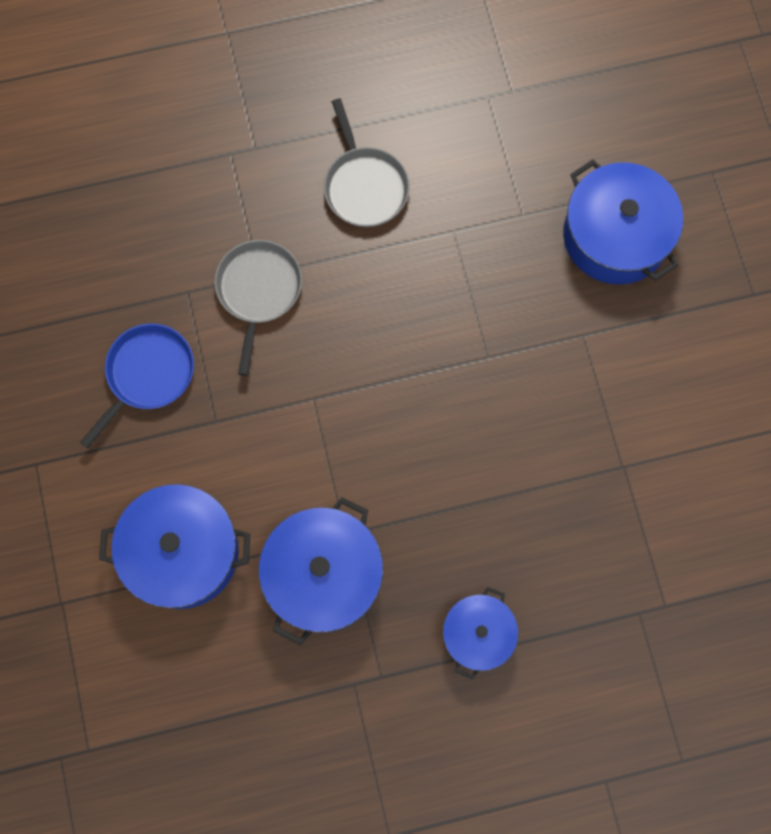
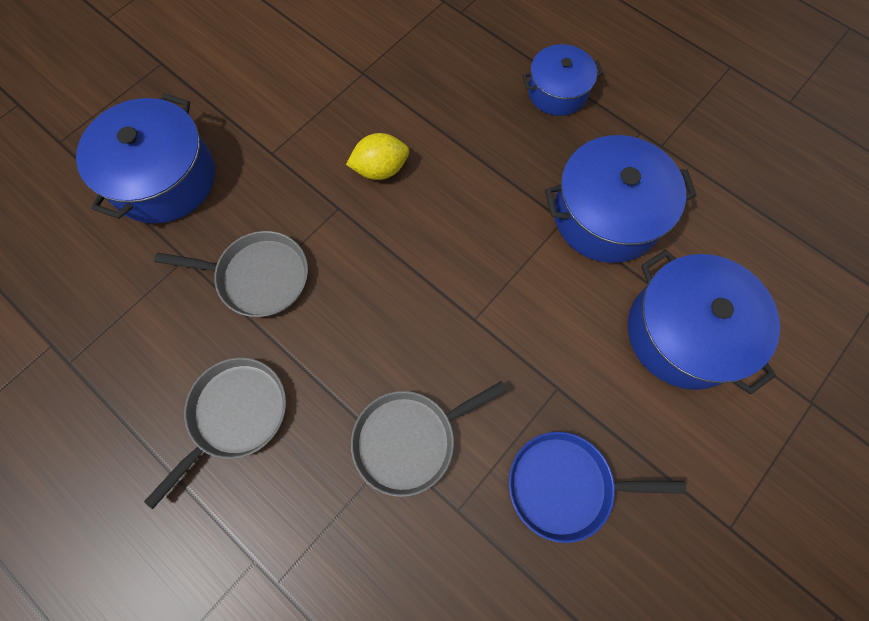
camera: 125 degrees left, 5 degrees down
none -> grey pan [154,231,308,317]
none -> yellow lemon [346,133,409,180]

